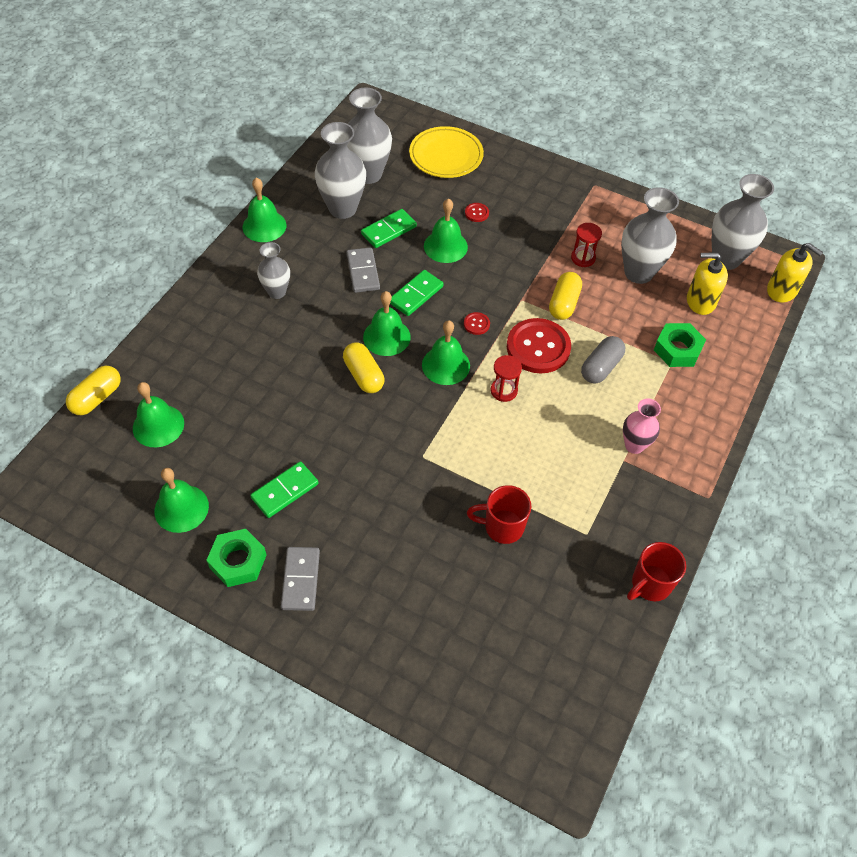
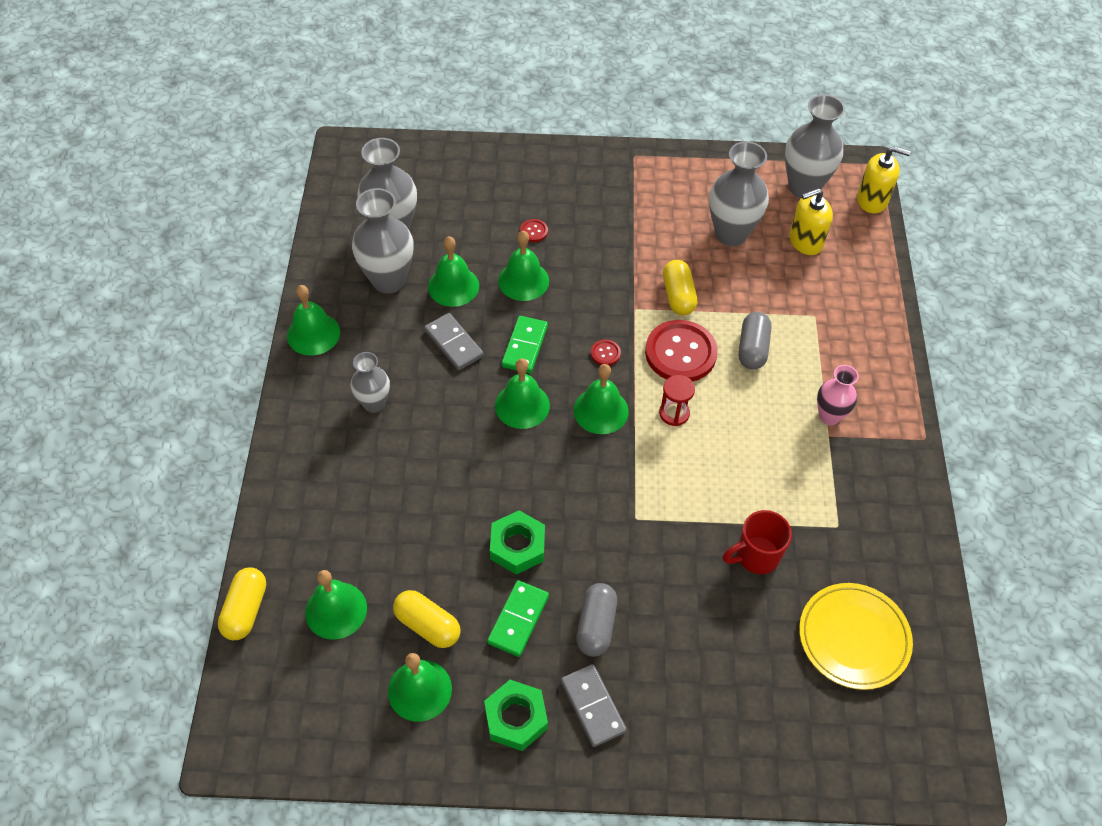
camera: 25 degrees left, 0 degrees up
yellow capsule [343,343,384,393] -> yellow capsule moved to [393,590,461,648]
green domino [361,209,417,248] -> green bell [428,236,479,307]
yellow plate [409,126,484,178] -> yellow plate moved to [799,583,913,690]
red hourglass [571,223,602,267] -> none
red mug [627,542,686,601] -> none
green nut [654,323,706,367] -> green nut moved to [490,510,545,574]
none -> grey capsule [576,583,617,657]

